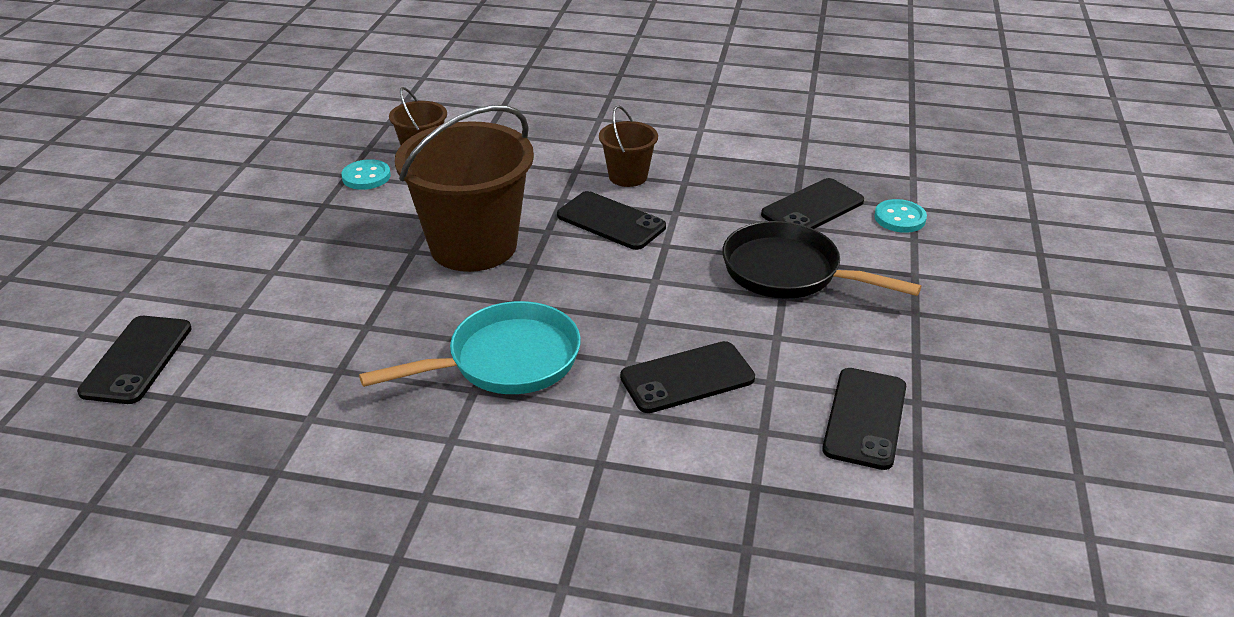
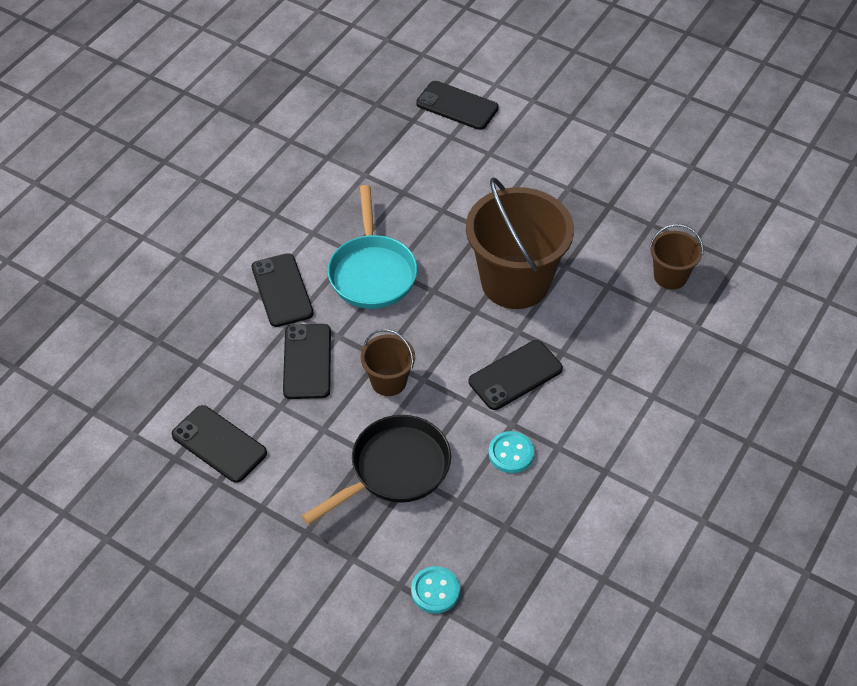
camera: 110 degrees right, 15 degrees up
turquoise button [341,159,391,190] -> turquoise button moved to [488,431,534,473]
brown bucket [599,106,658,187] -> brown bucket moved to [361,329,415,396]
black phone [761,178,864,229] -> black phone moved to [252,253,314,327]

